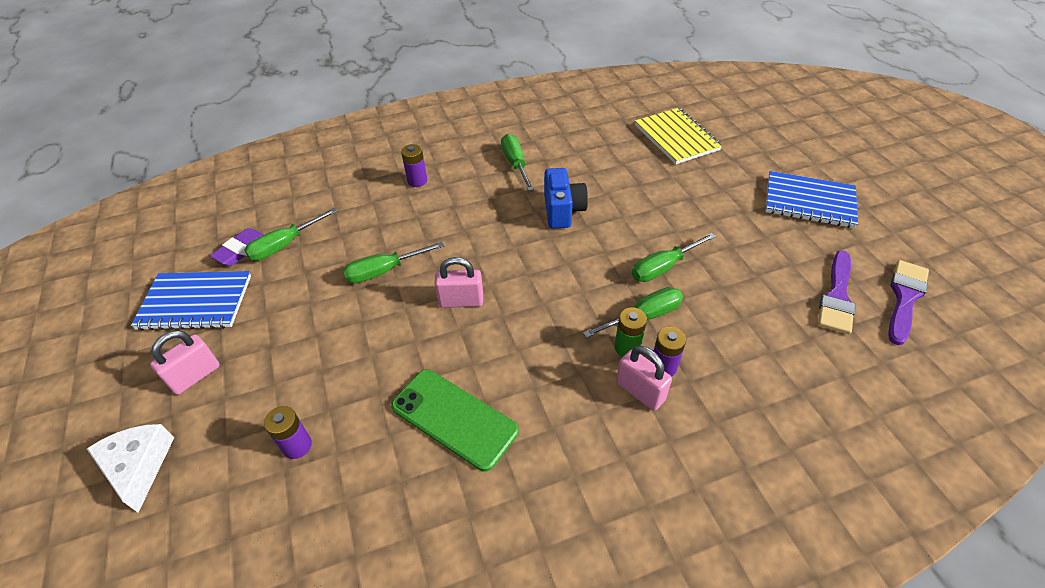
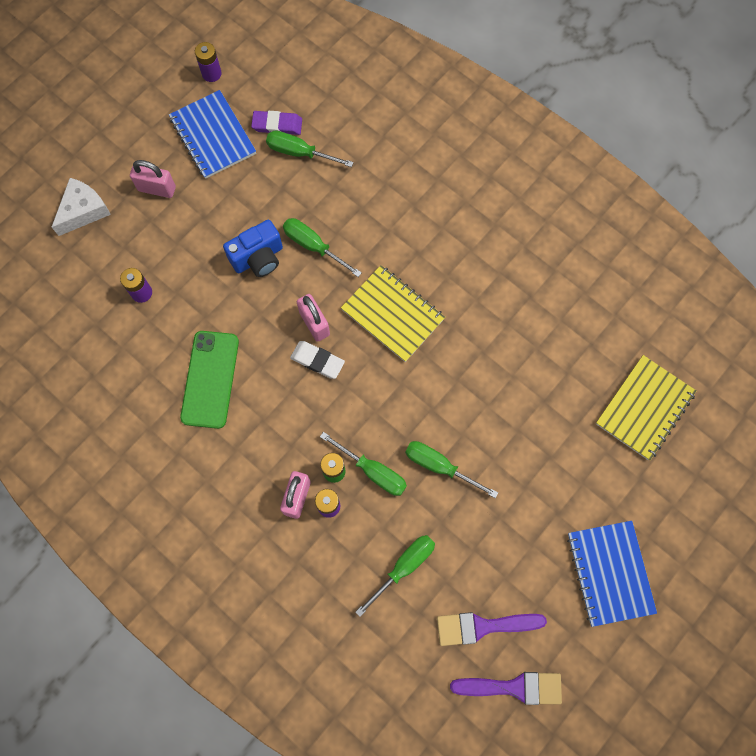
camera: 60 degrees right, 25 degrees up
purple battery [401,144,427,187] -> purple battery moved to [195,42,221,82]
green screwdriver [501,134,534,191] -> green screwdriver moved to [356,535,435,617]
blue camera [544,168,588,229] -> blue camera moved to [223,220,283,277]
none -> white eraser [290,341,345,379]
none -> yellow notebook [341,265,445,362]

